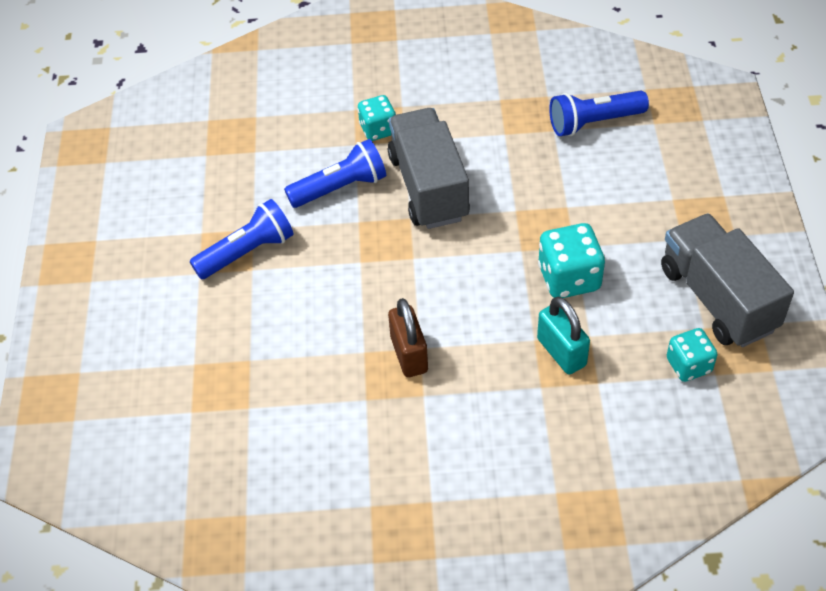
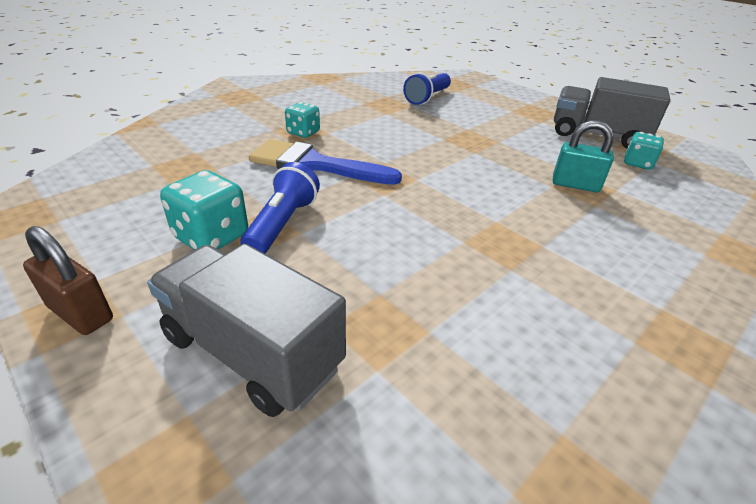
camera: 45 degrees left, 15 degrees down
blue flashlight [284,139,386,208] -> blue brush [249,139,402,185]
grey truck [388,108,470,229] -> grey truck moved to [147,244,346,417]
brown padlock [388,298,428,377] -> brown padlock moved to [23,226,113,335]
turquoise dice [538,223,605,298] -> turquoise dice moved to [160,170,248,250]

